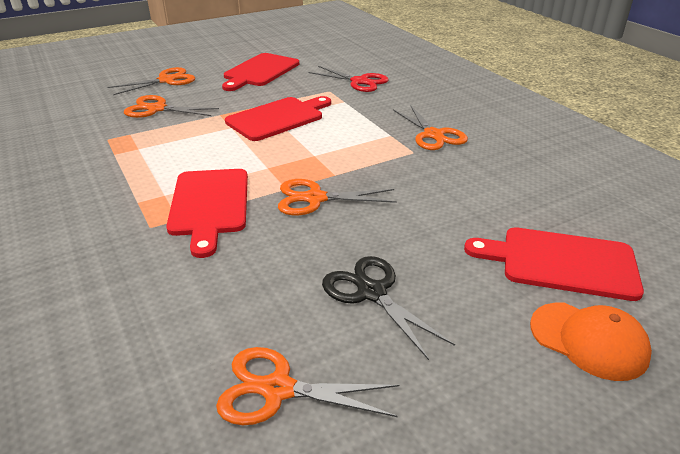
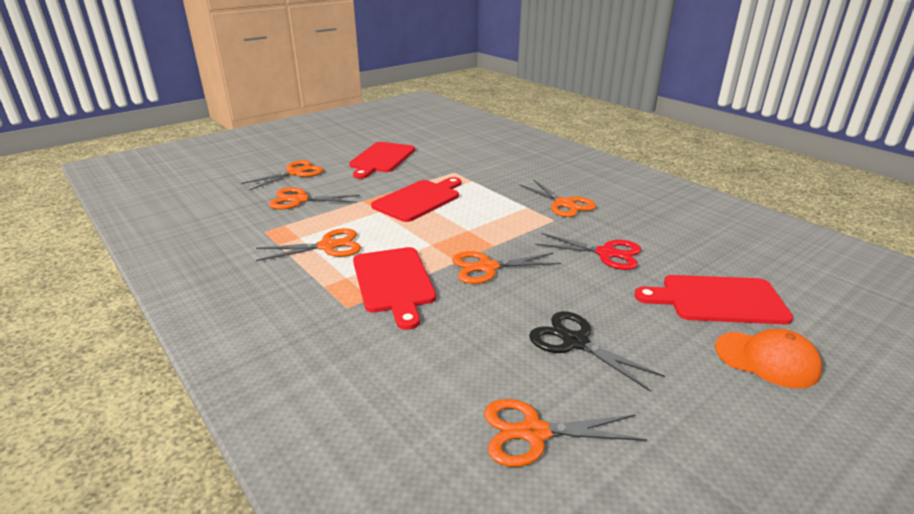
camera: 10 degrees left, 5 degrees down
red scissors [309,66,389,92] -> red scissors moved to [536,233,641,270]
none -> orange scissors [256,228,361,261]

